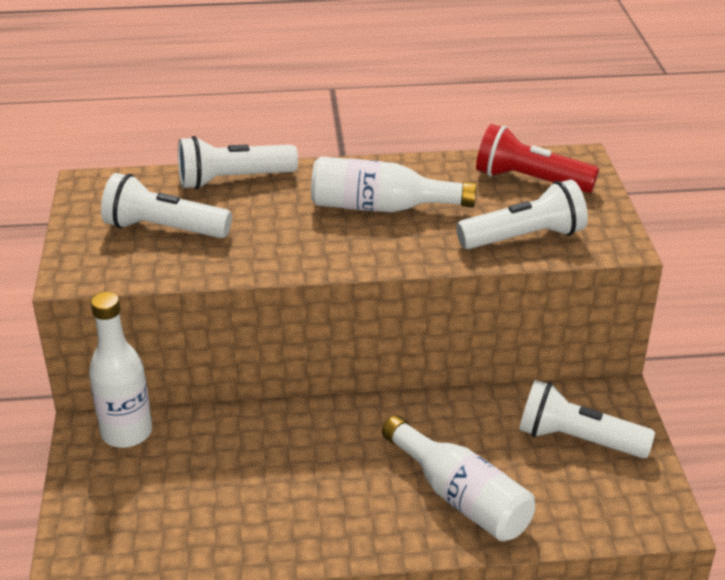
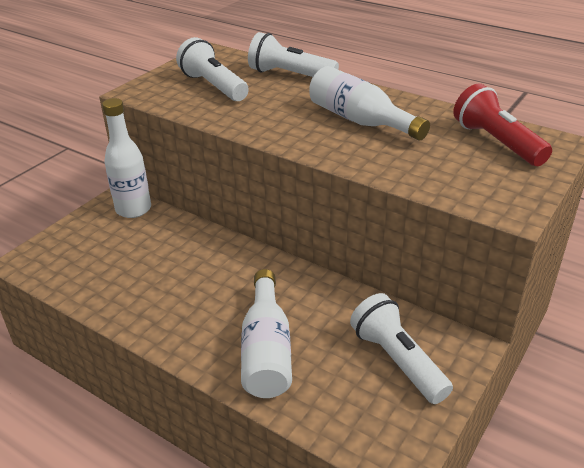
camera: 40 degrees right, 0 degrees up
white flashlight [456,180,588,249] -> none

